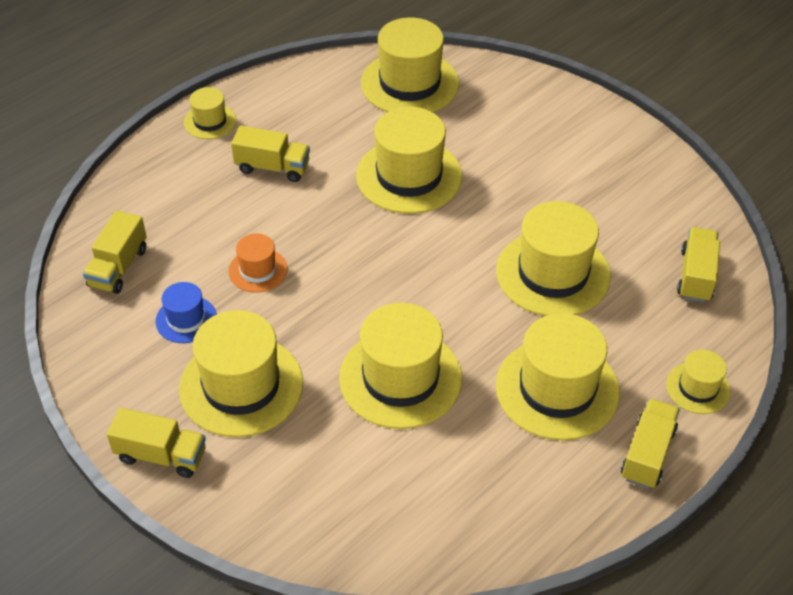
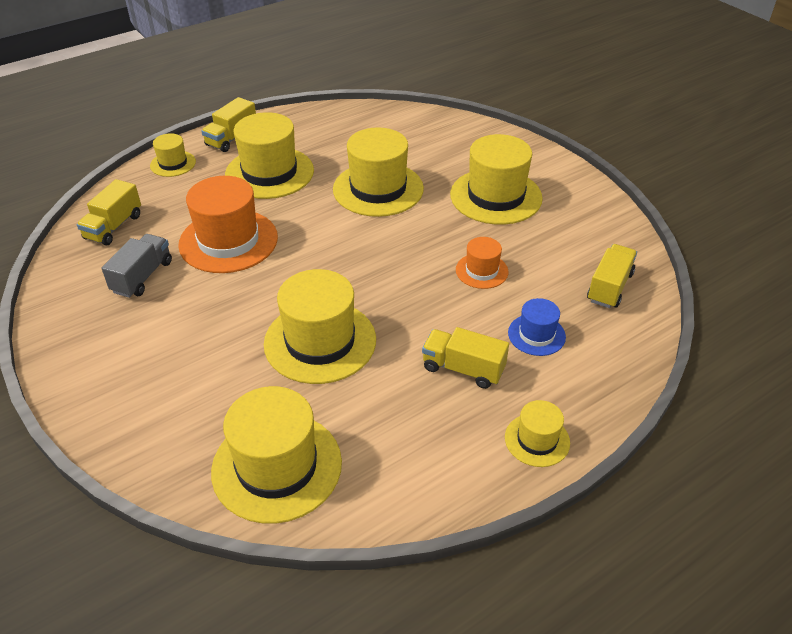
camera: 170 degrees left, 5 degrees down
yellow truck [107,408,206,478] -> none
blue hat [156,282,217,343] -> blue hat moved to [508,298,566,356]
yellow hat [496,201,611,316] -> orange hat [178,176,278,273]
none -> grey truck [102,234,172,298]

